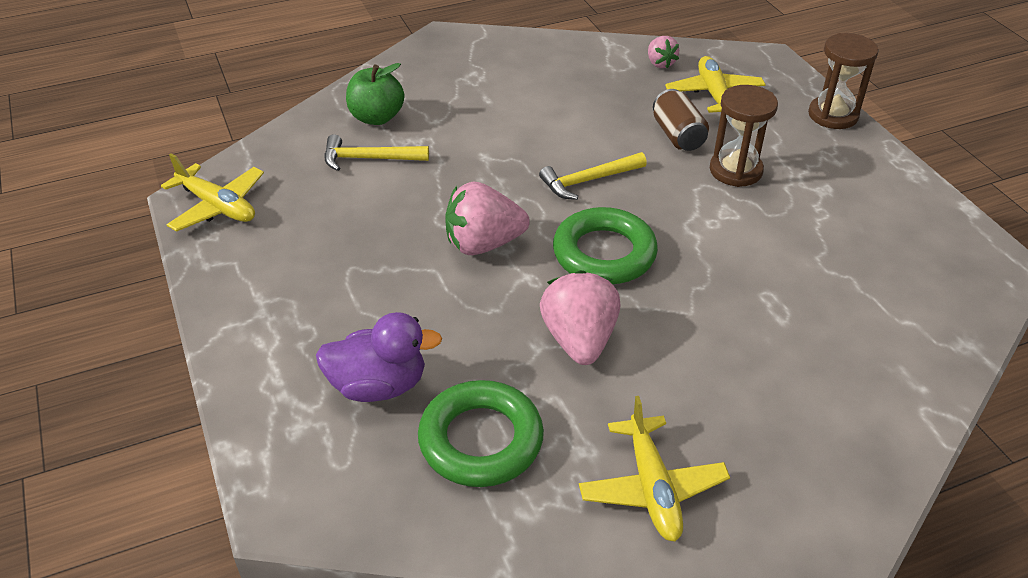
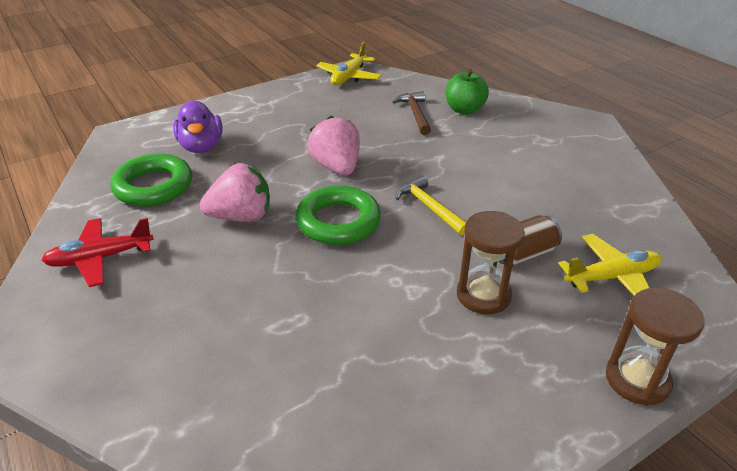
camera: 80 degrees right, 5 degrees down
yellow hammer [324,134,429,171] -> brown hammer [393,91,431,135]
yellow plane [579,396,730,541] -> red plane [42,218,154,287]
pink strawberry [648,36,679,68] -> none

